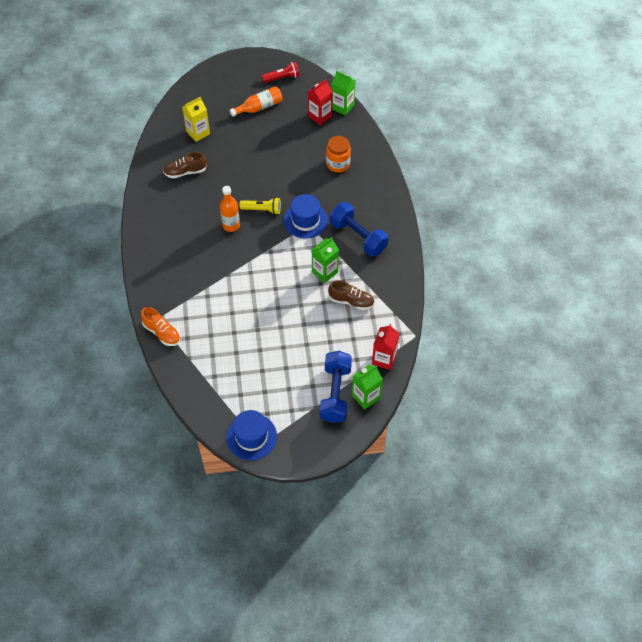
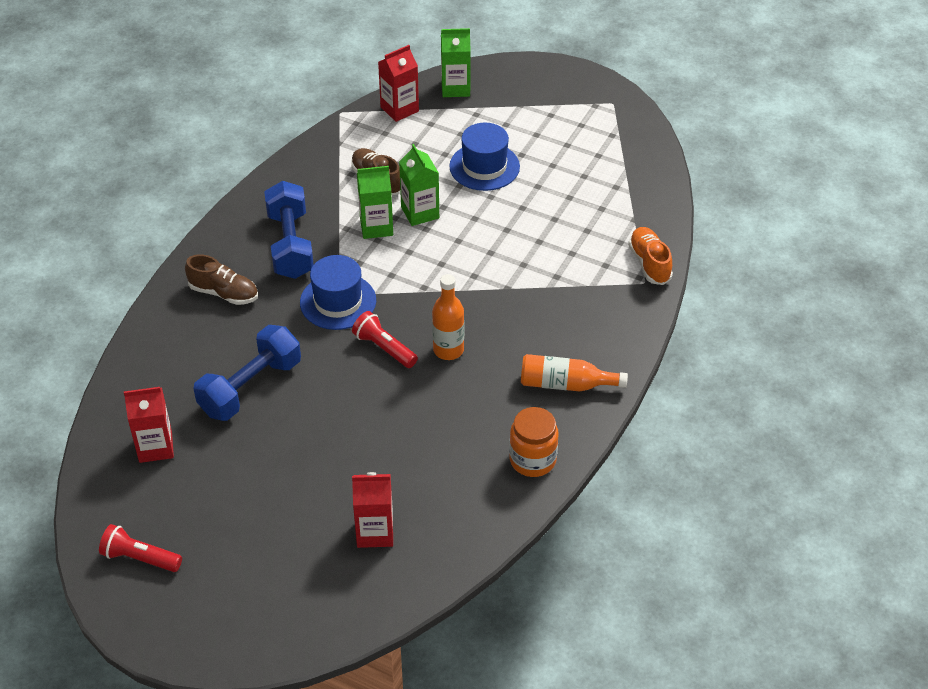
camera: 145 degrees left, 10 degrees down
brown shoe [163,152,207,179] -> brown shoe moved to [185,254,258,305]
yellow carton [182,96,210,142] -> red carton [352,472,393,548]
blue hat [226,410,277,460] -> blue hat moved to [449,123,520,191]
orange bottle [230,86,282,117] -> orange bottle moved to [521,354,628,392]
yellow flashlight [240,197,281,215] -> red flashlight [352,311,418,368]
blue dumbbell [320,351,352,423] -> blue dumbbell moved to [193,325,301,421]
orange jar [326,136,351,173] -> orange jar moved to [509,407,559,477]
green carton [332,71,355,116] -> green carton moved to [399,144,439,226]

